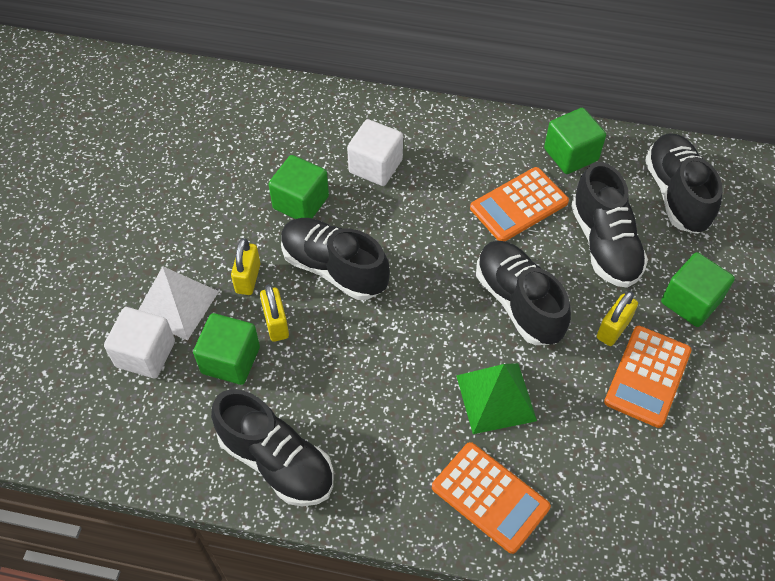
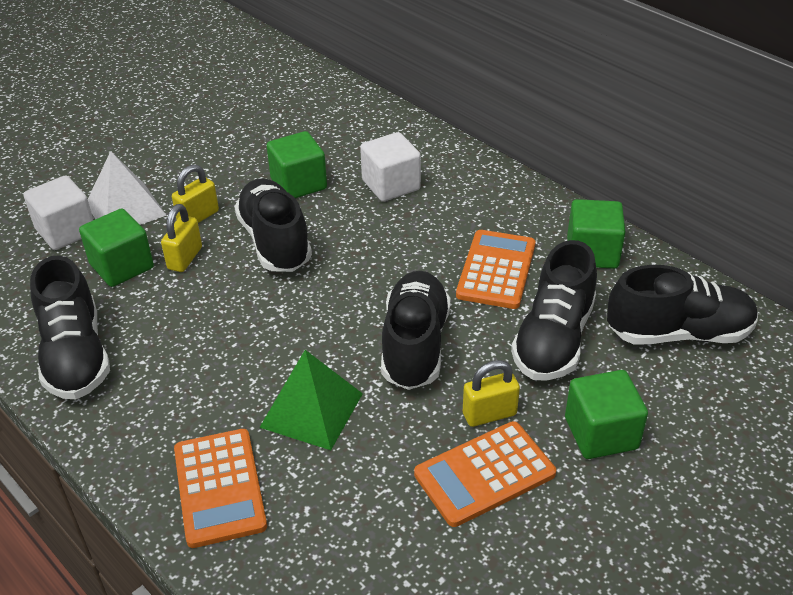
camera: 35 degrees right, 15 degrees down
orange calculator [470,167,569,241] -> orange calculator turned 105 degrees clockwise [456,230,535,309]
black shoe [645,134,722,234] -> black shoe turned 60 degrees clockwise [607,265,758,345]

